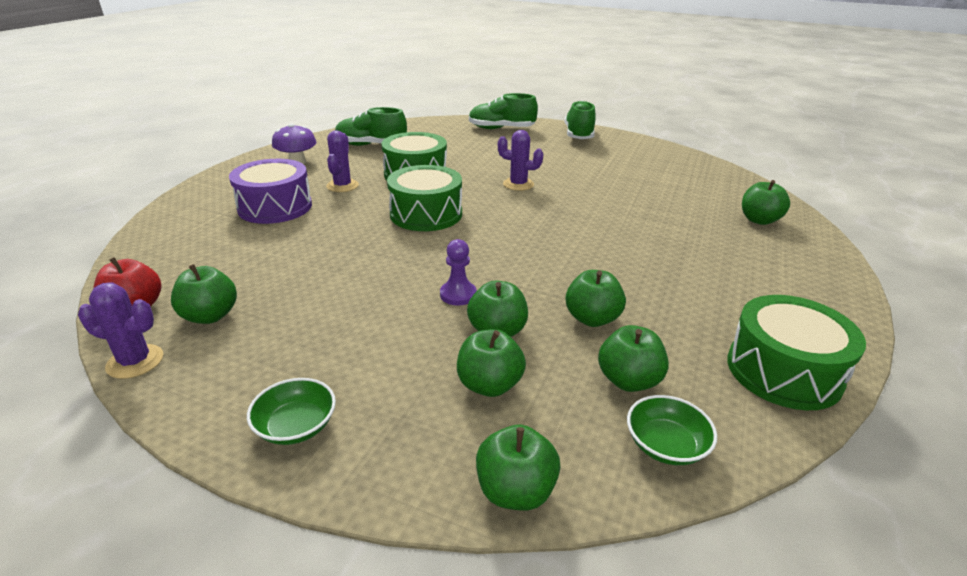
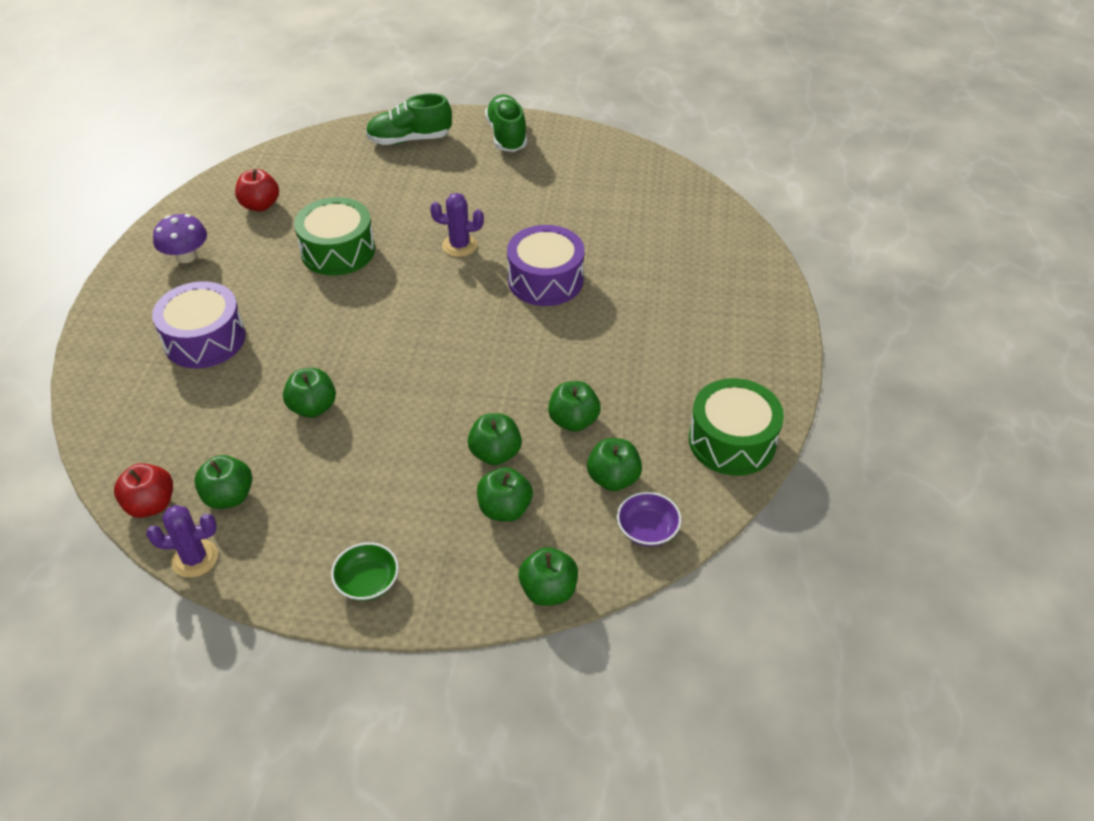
camera: 15 degrees left, 15 degrees up
purple cactus [326,130,359,192] -> none
green shoe [335,107,407,146] -> red apple [235,169,279,212]
green drum [387,165,462,231] -> none
purple pawn [440,239,477,306] -> none
green bowl [627,395,717,465] -> purple bowl [617,492,681,546]
green apple [742,180,790,225] -> green apple moved to [283,368,336,418]
none -> purple drum [507,225,585,306]

